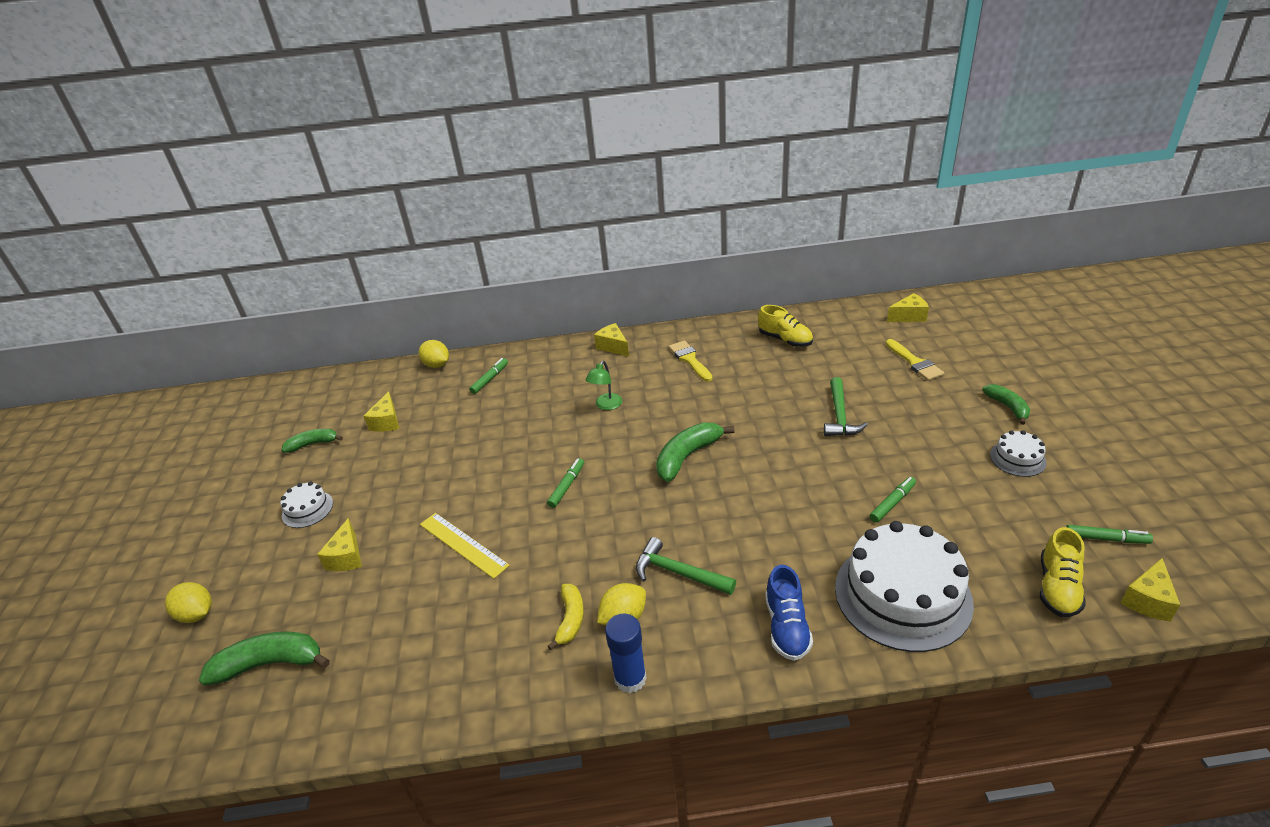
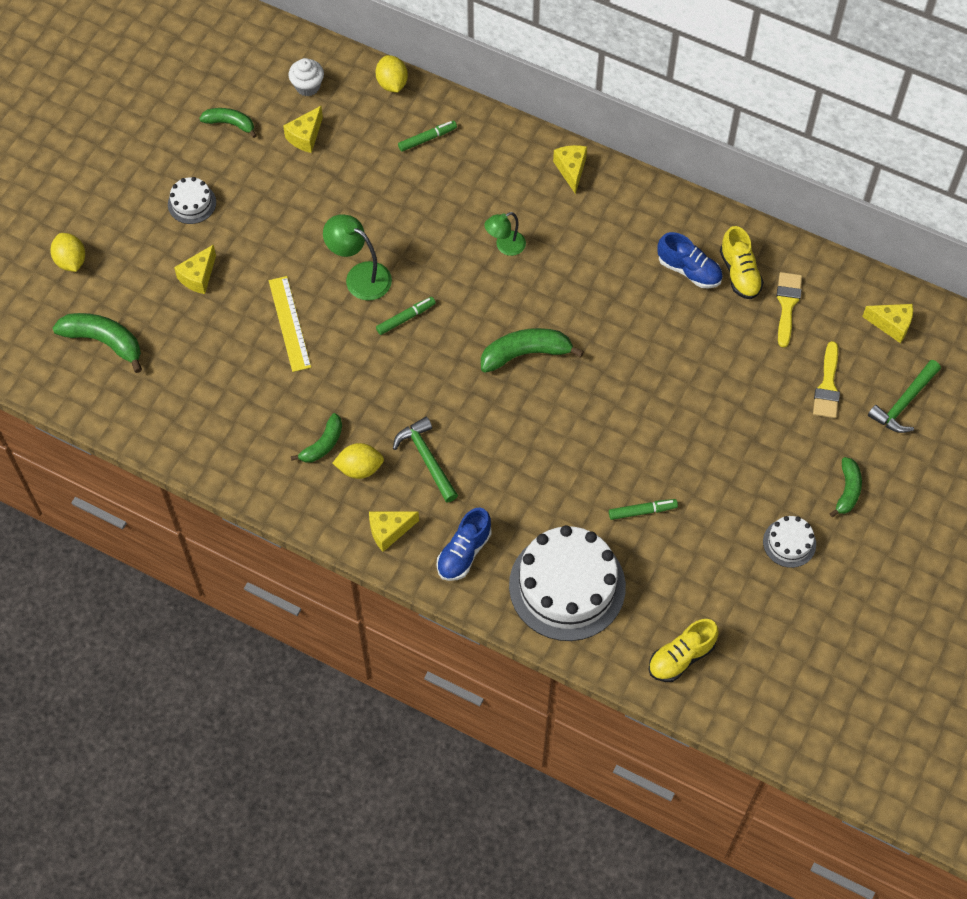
camera: 30 degrees right, 25 degrees up
yellow banana [548,584,584,650] -> green banana [291,413,342,462]
blue glue stick [605,614,647,693] -> none
yellow brush [669,340,713,382] -> yellow brush moved to [776,272,802,348]
green hammer [824,377,868,436] -> green hammer moved to [868,360,941,433]
green marker [1066,525,1153,544] -> none
yellow cheese [1121,558,1180,622] -> yellow cheese moved to [369,511,419,552]
none -> white cupcake [289,58,324,96]
none -> green lamp [323,214,392,301]
none -> blue shoe [657,232,723,288]

